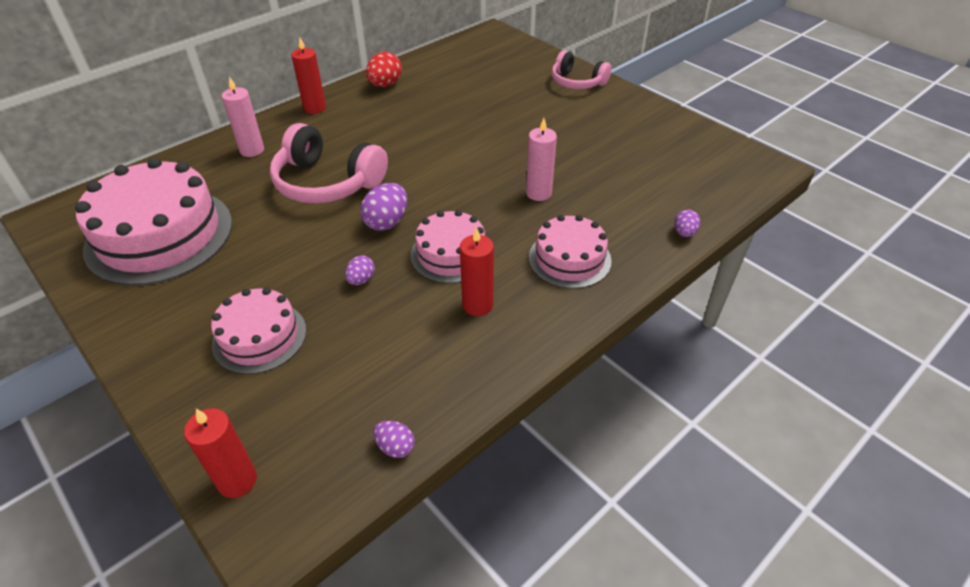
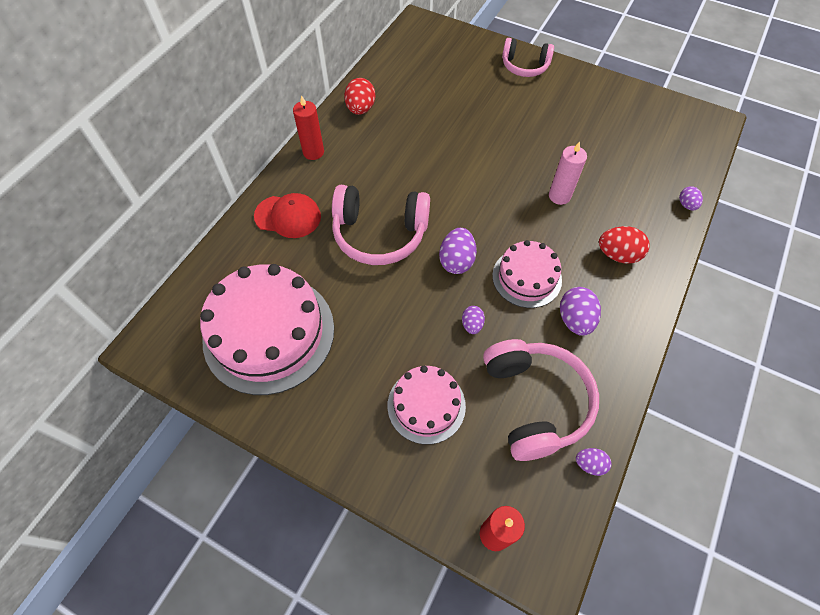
camera: 20 degrees left, 15 degrees up
pink candle [222,77,264,157] -> red cap [254,193,321,238]
red candle [460,227,494,316] -> purple egg [560,287,601,336]
pink cake [529,215,612,289] -> red egg [599,226,649,263]
none -> pink headphones [483,339,599,461]

